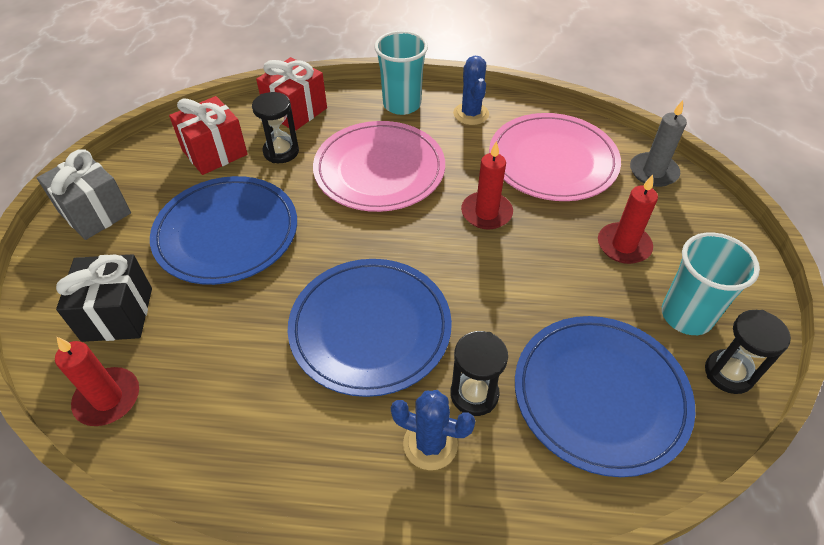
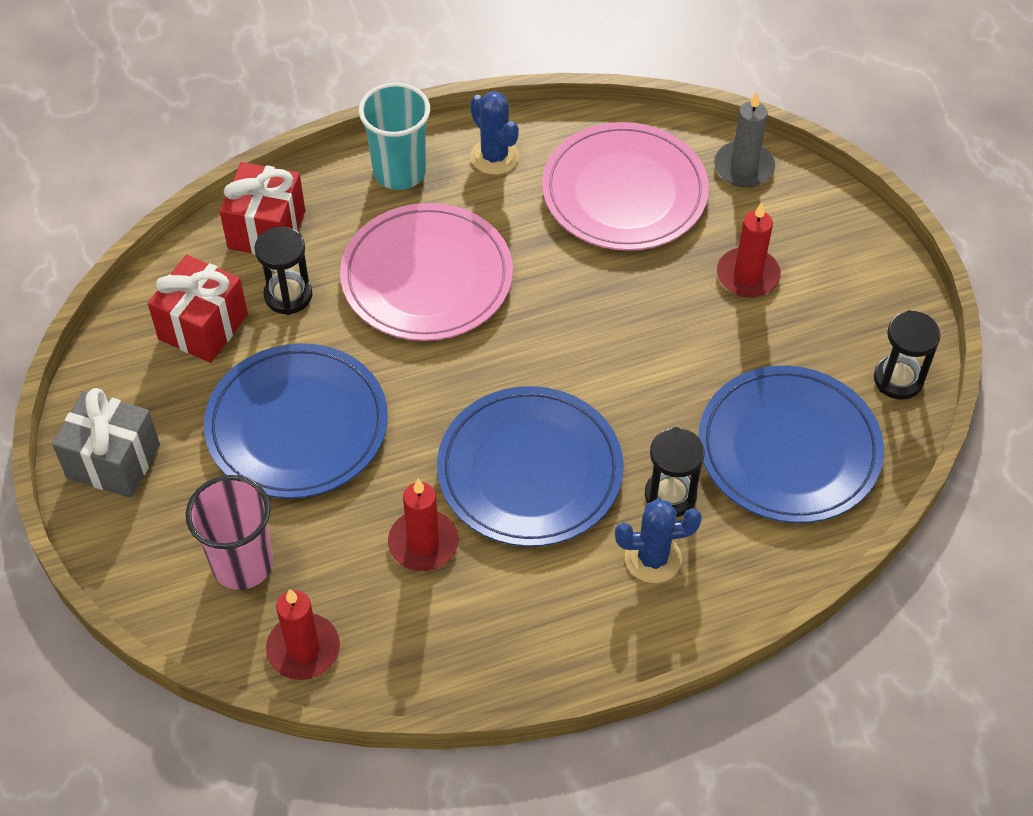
camera: 25 degrees left, 5 degrees up
black gift [56,254,152,342] -> pink cup [186,475,273,590]
red candle [461,141,513,230] -> red candle moved to [388,479,459,571]
turquoise cup [662,232,760,335] -> none

